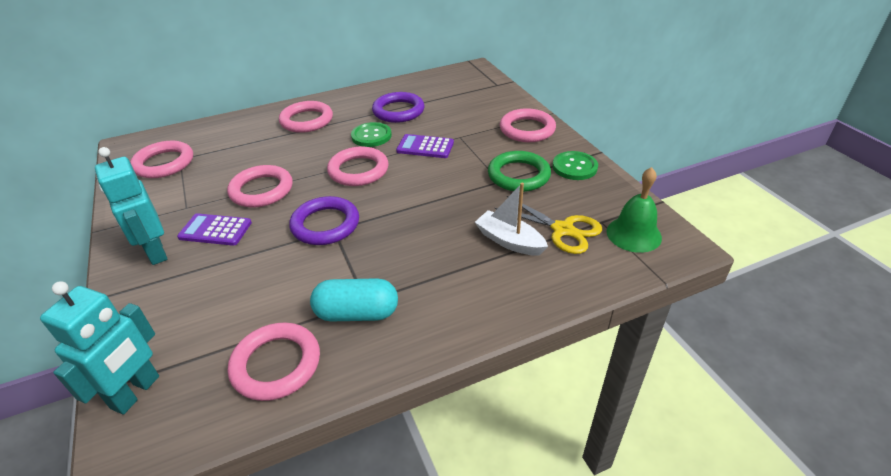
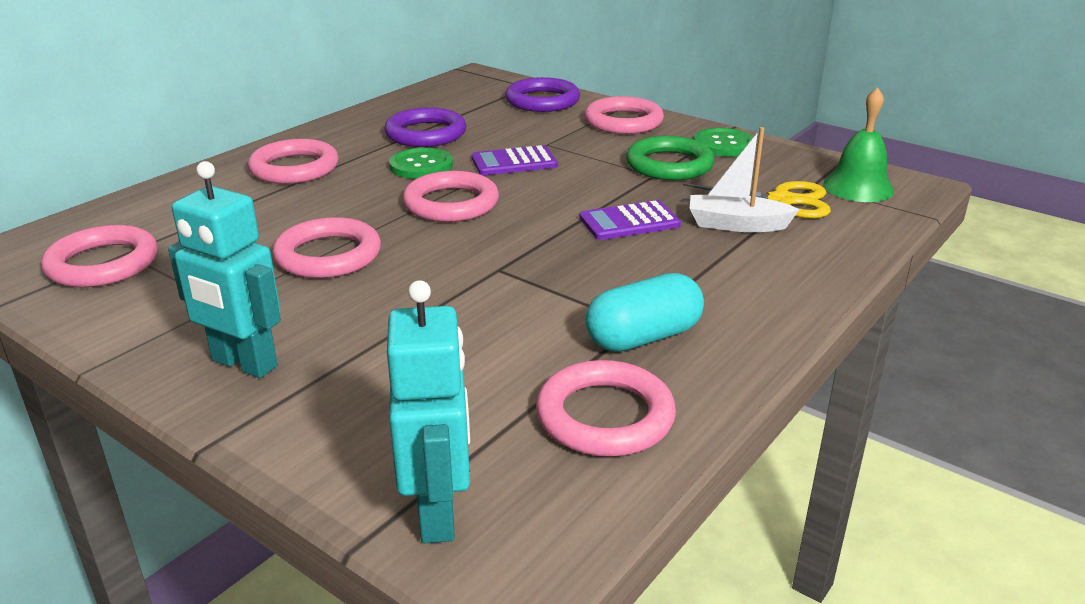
camera: 30 degrees left, 10 degrees down
purple calculator [177,213,252,246] -> purple calculator moved to [580,200,681,240]
purple ring [289,196,359,245] -> purple ring moved to [505,77,580,112]

